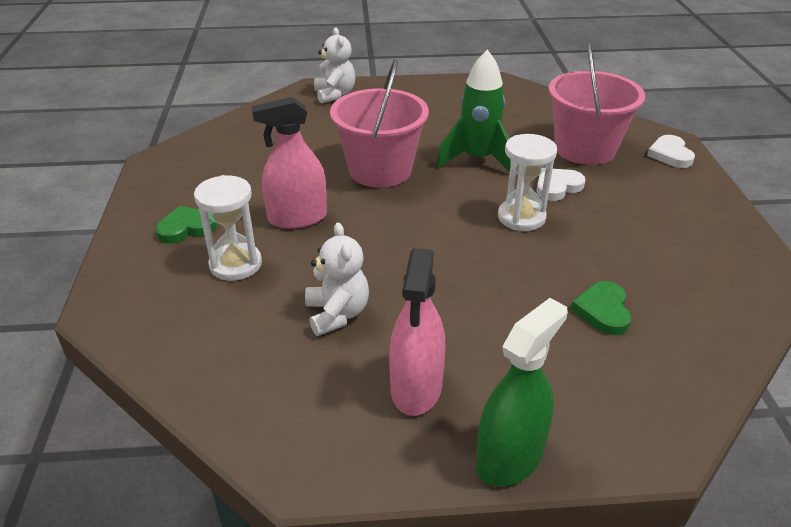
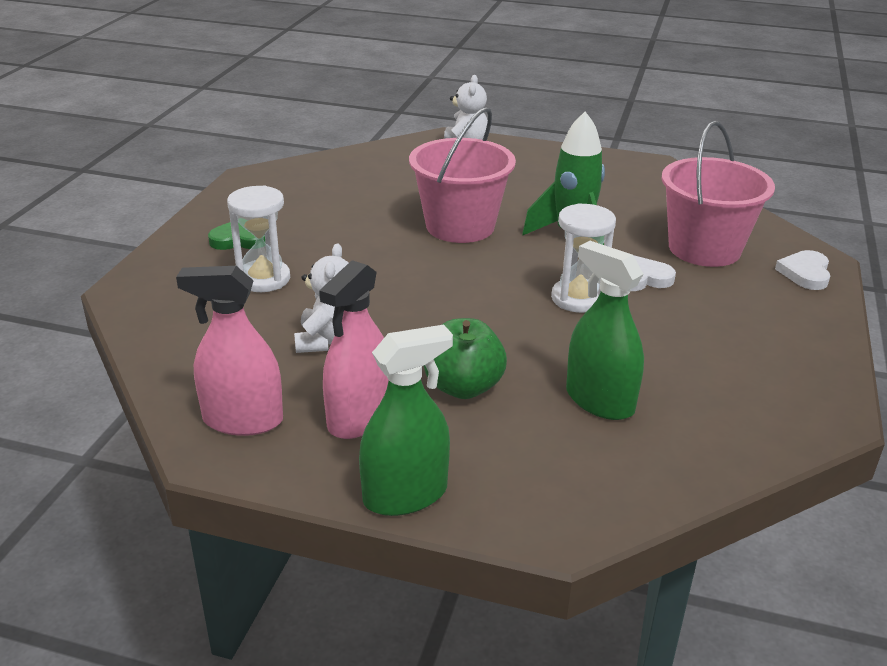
camera: 20 degrees right, 5 degrees down
pink spray bottle [251,97,327,229] -> pink spray bottle moved to [176,266,283,436]
green heart [571,281,631,335] -> green spray bottle [566,241,644,420]
none -> green apple [424,318,507,399]

